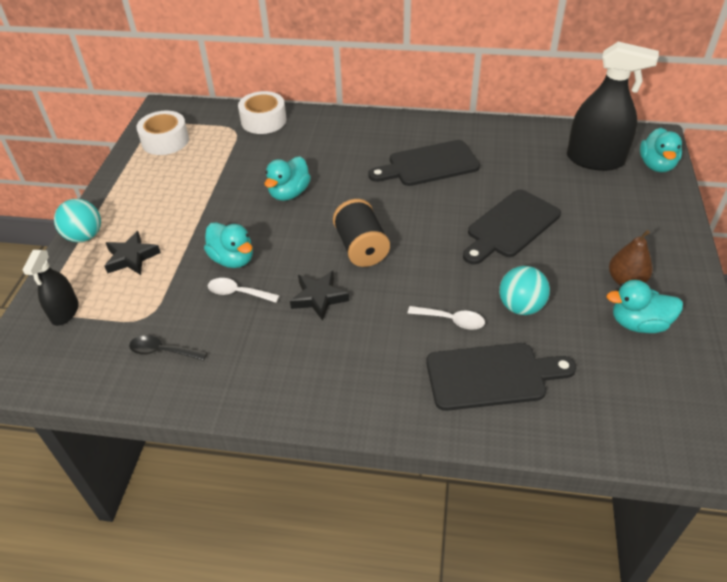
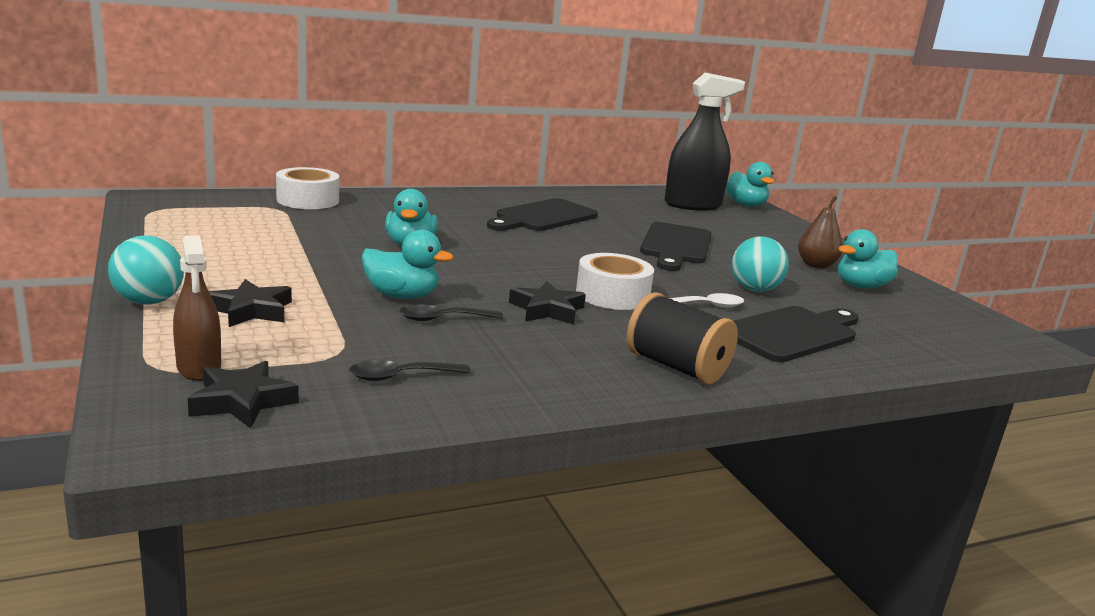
camera: 35 degrees left, 25 degrees down
black spray bottle [23,250,79,326] -> brown spray bottle [173,235,221,381]
white tape [136,111,189,155] -> white tape moved to [576,253,654,310]
white spoon [208,278,280,303] -> black spoon [399,304,503,321]
black spool [333,199,390,267] -> black spool moved to [627,292,738,384]
none -> black star [187,361,299,429]

